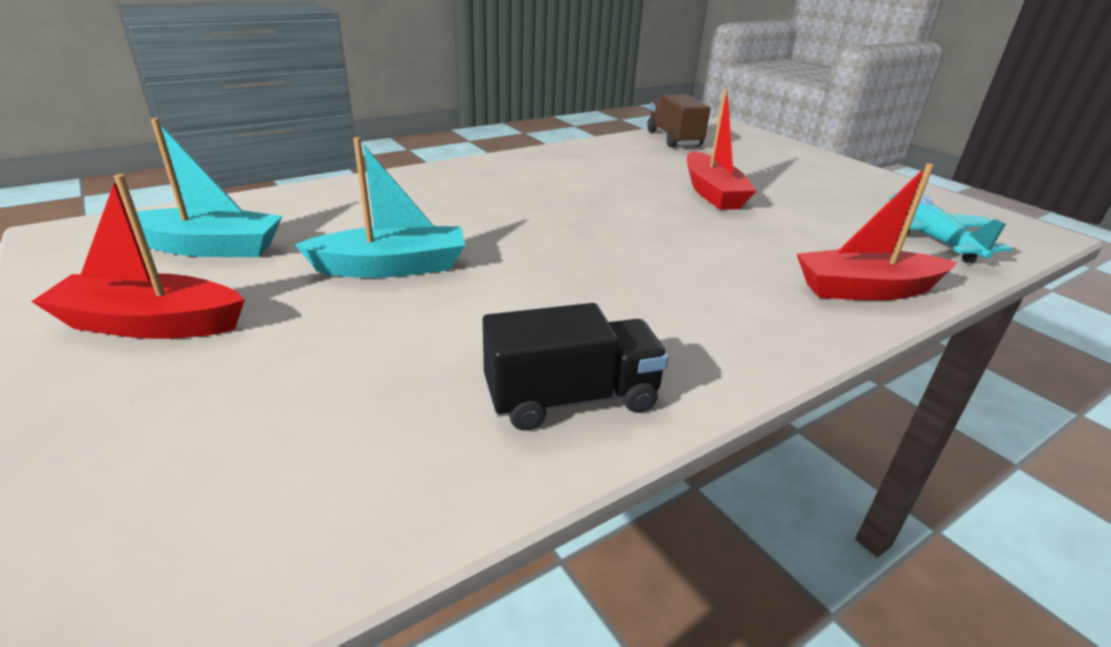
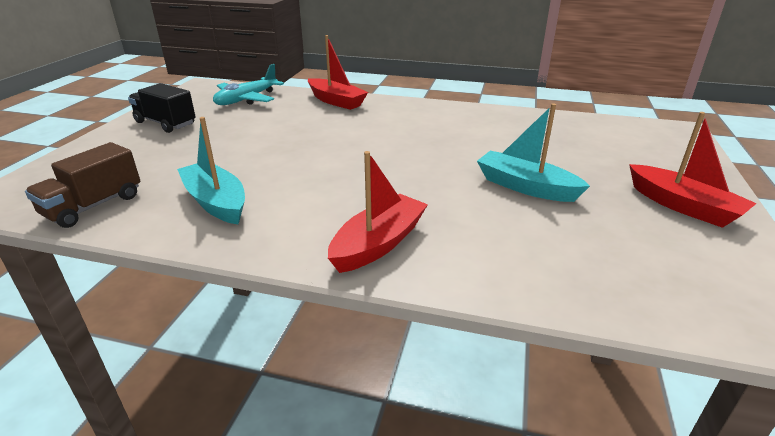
camera: 130 degrees left, 0 degrees up
turquoise boat [137,118,283,257] -> turquoise boat moved to [177,117,245,224]
black truck [483,303,669,431] -> black truck moved to [128,83,196,133]
red boat [687,89,757,210] -> red boat moved to [328,151,428,273]

